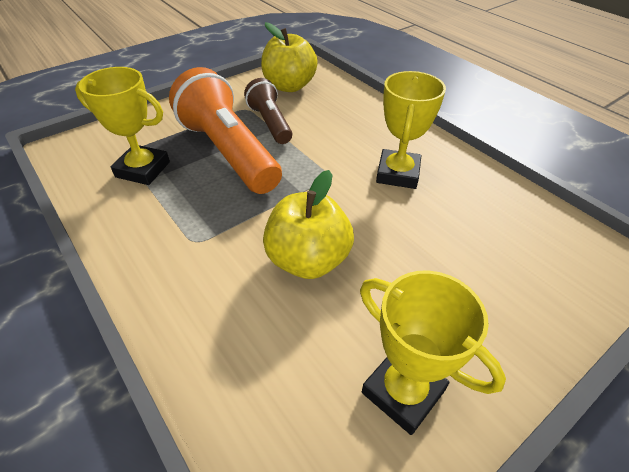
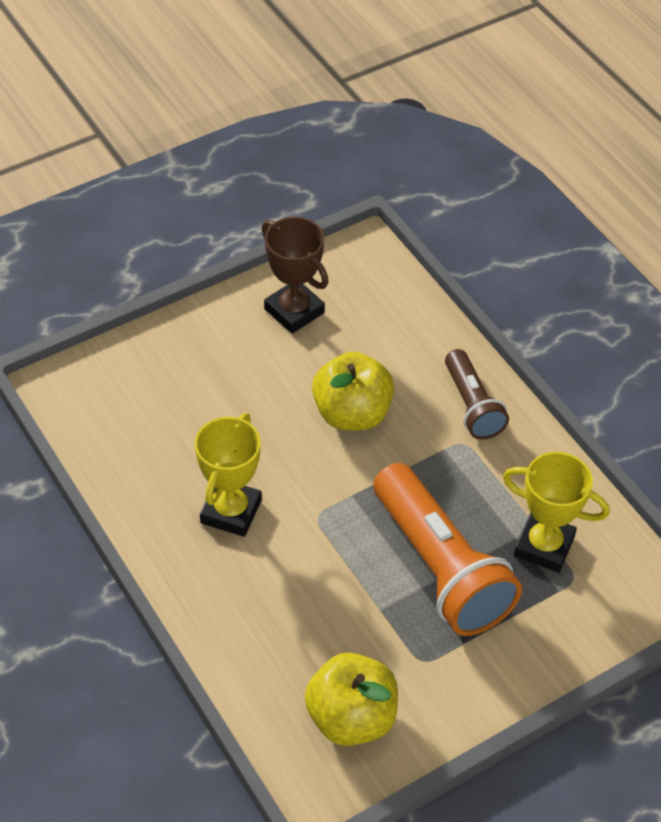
camera: 175 degrees left, 5 degrees up
brown flashlight [244,78,292,144] -> brown flashlight moved to [445,349,509,440]
yellow trophy [360,270,506,435] -> brown trophy [261,217,329,334]

